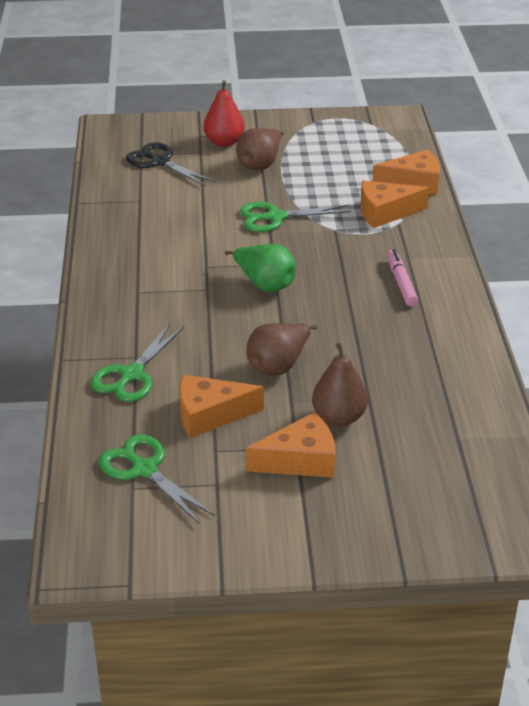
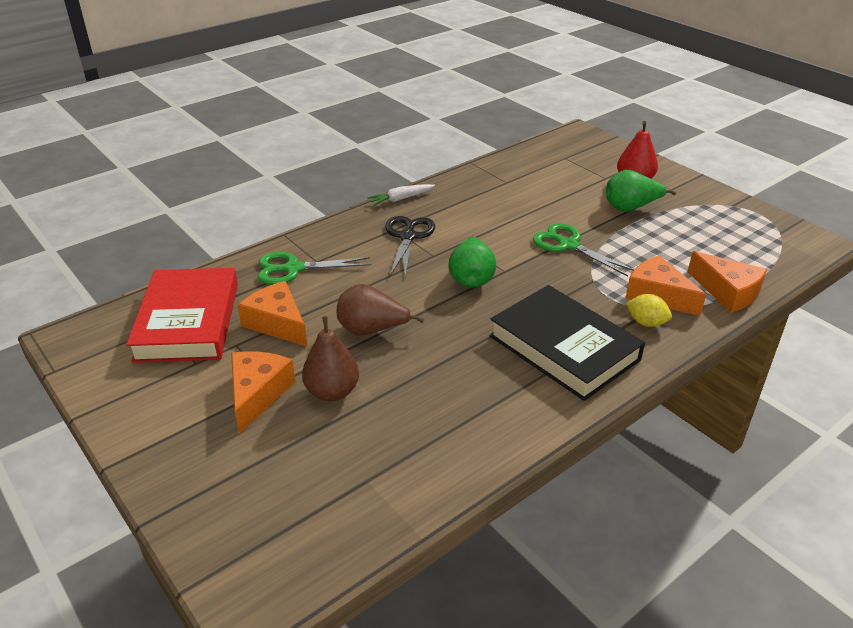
camera: 55 degrees right, 0 degrees up
green scissors [99,434,215,524] -> red book [126,268,238,363]
black scissors [126,142,216,187] -> black scissors moved to [385,216,435,277]
brown pear [236,128,284,170] -> green pear [606,170,676,212]
orange cheese [246,412,335,478] -> orange cheese turned 120 degrees counterclockwise [231,351,295,434]
pink marker [387,249,418,306] -> black book [489,285,645,401]
none -> white carrot [367,184,435,206]
none -> yellow lemon [626,294,672,327]

